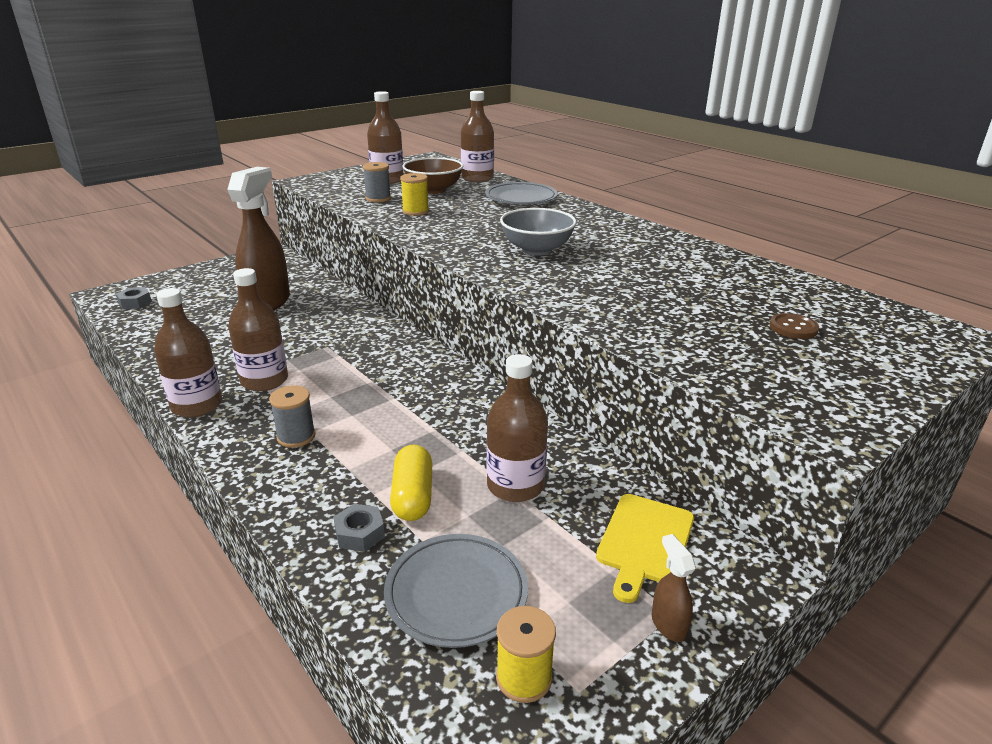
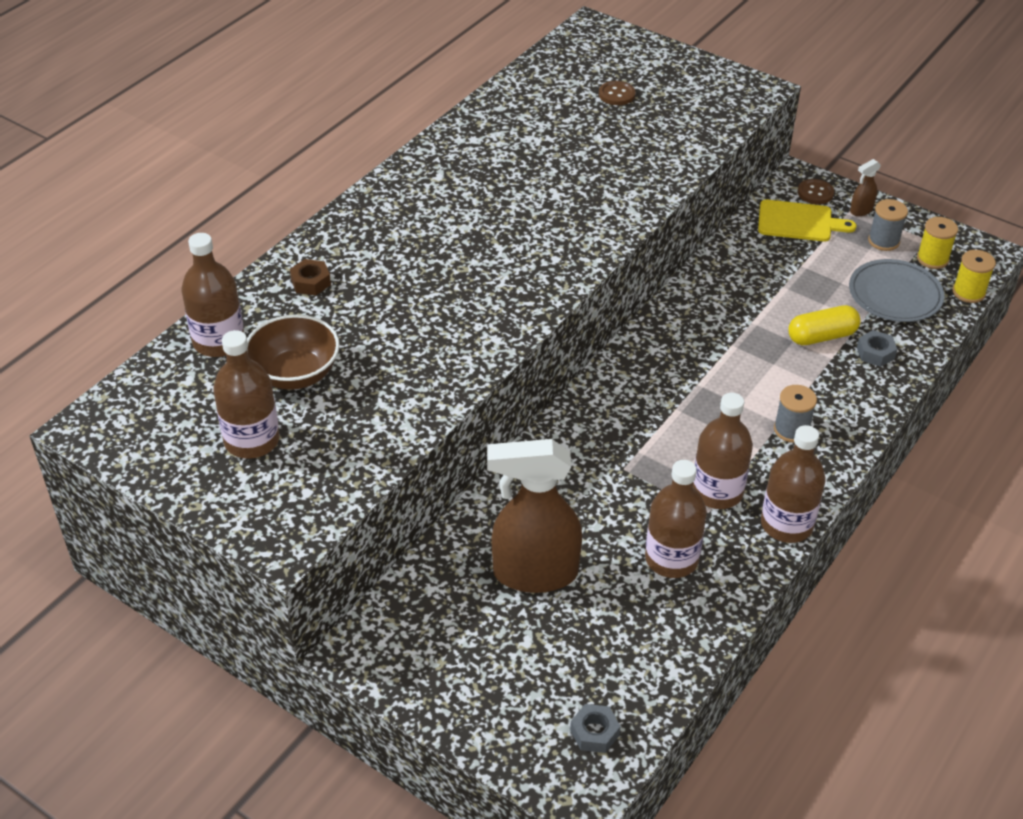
camera: 105 degrees left, 15 degrees up
grey spool [363,162,391,202] -> grey spool moved to [868,199,908,251]
yellow spool [400,173,429,216] -> yellow spool moved to [953,250,996,303]
grey plate [485,182,558,204] -> brown nut [290,259,331,295]
brown bottle [487,354,548,502] -> brown bottle moved to [645,460,707,578]
grey bowl [500,208,577,256] -> none
none -> brown button [798,179,834,204]

